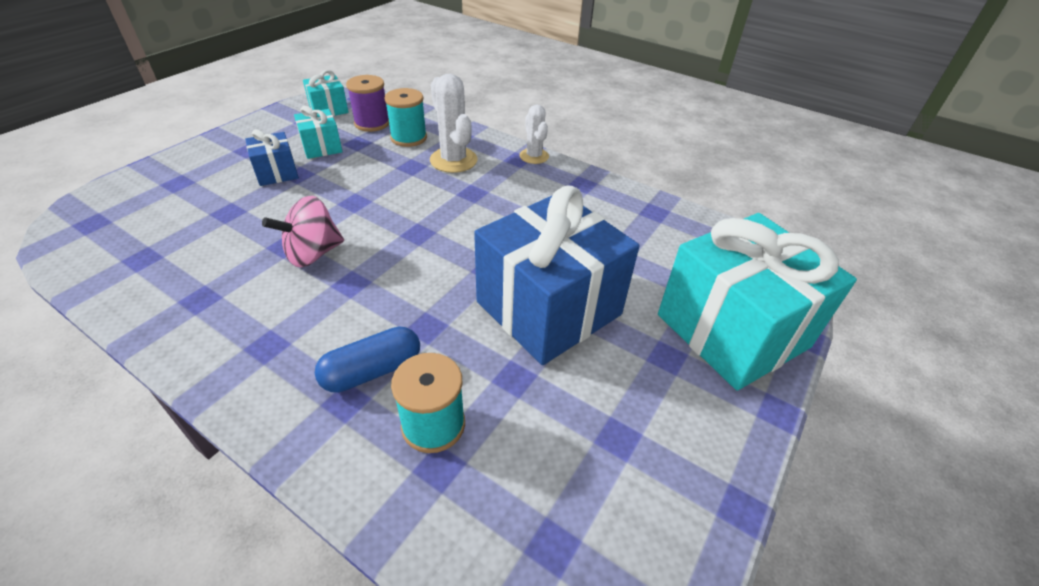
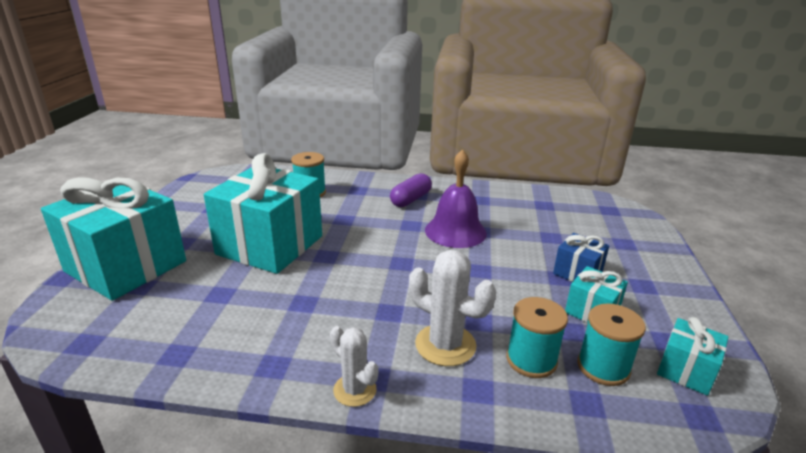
camera: 155 degrees right, 15 degrees down
pink spinning top [262,196,344,267] -> purple bell [425,149,487,248]
blue capsule [315,327,420,393] -> none
purple spool [346,75,389,132] -> turquoise spool [577,303,646,386]
blue gift [474,186,640,365] -> turquoise gift [204,153,322,274]
none -> purple capsule [390,173,432,207]

